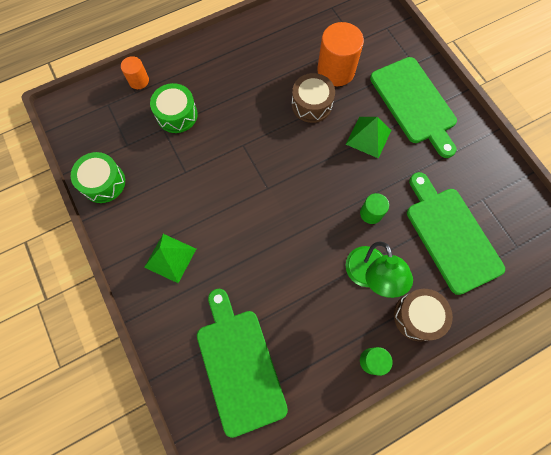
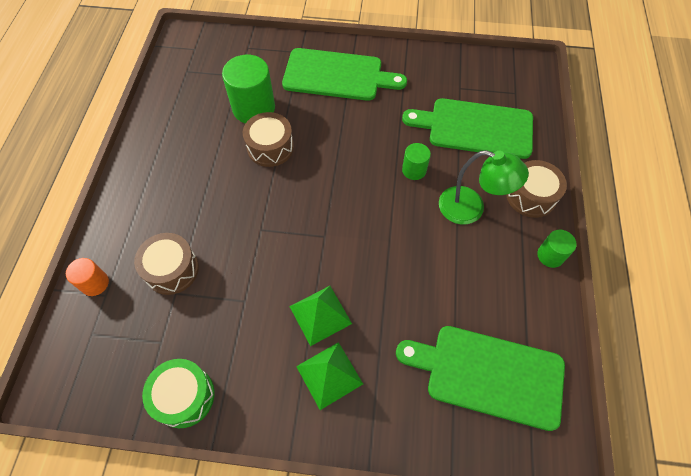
camera: 55 degrees left, 10 degrees down
green drum [150,83,198,133] -> brown drum [134,233,199,295]
orange cylinder [317,22,364,86] -> green cylinder [222,55,275,124]
green pyramid [346,117,391,159] -> green pyramid moved to [289,286,352,346]

